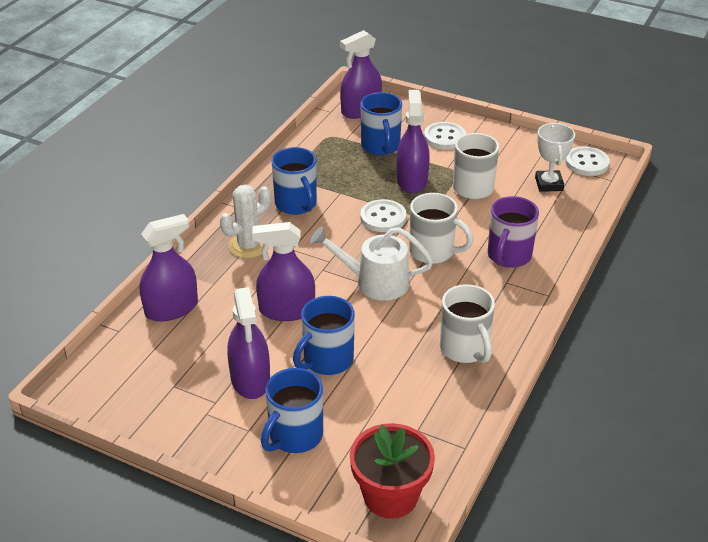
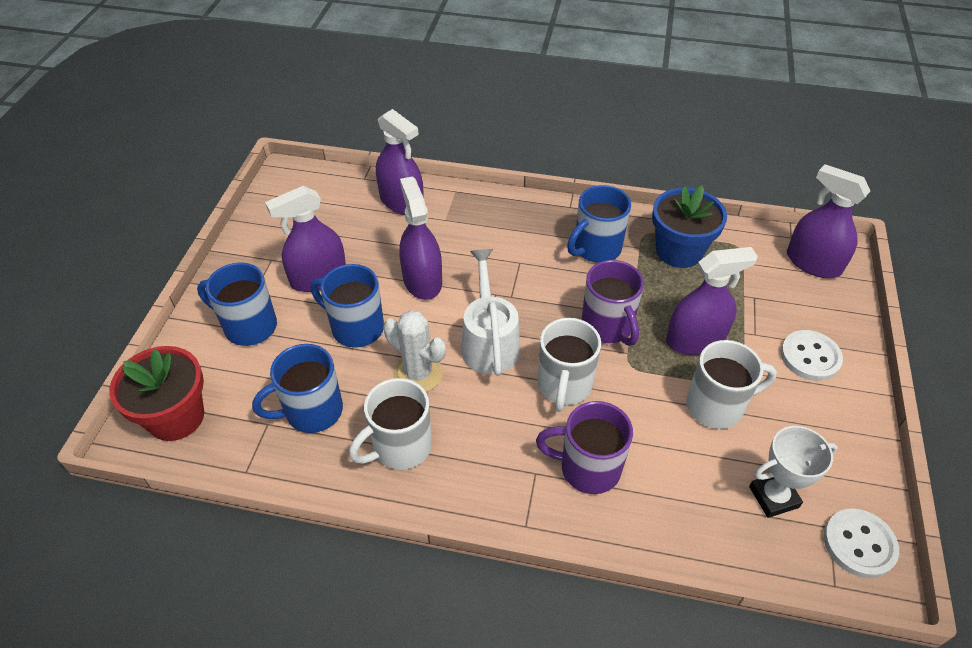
camera: 75 degrees right, 10 degrees up
white cactus [220,185,271,258] -> white cactus moved to [383,310,446,392]
white button [360,199,407,232] -> purple mug [581,260,644,346]
blue mug [361,92,402,155] -> blue mug moved to [252,344,343,433]
none -> blue flower pot [652,185,727,268]

